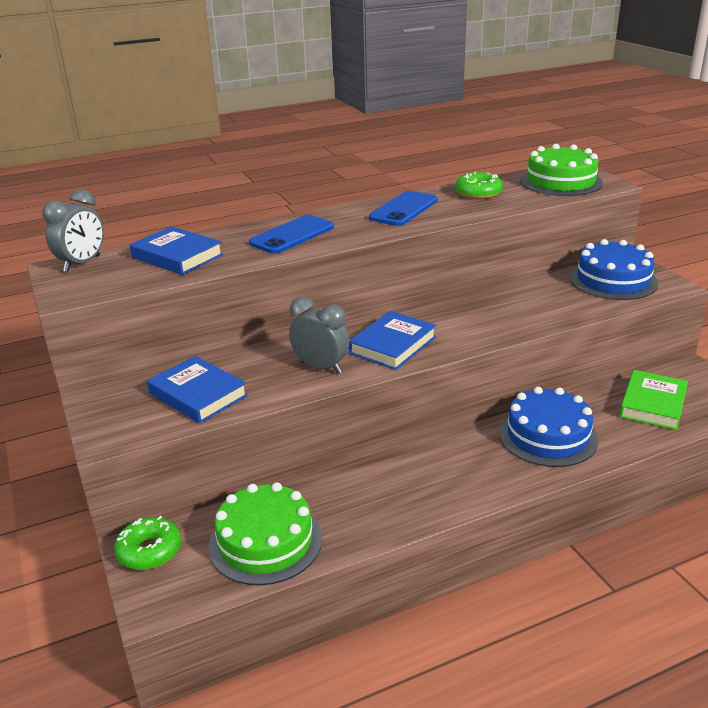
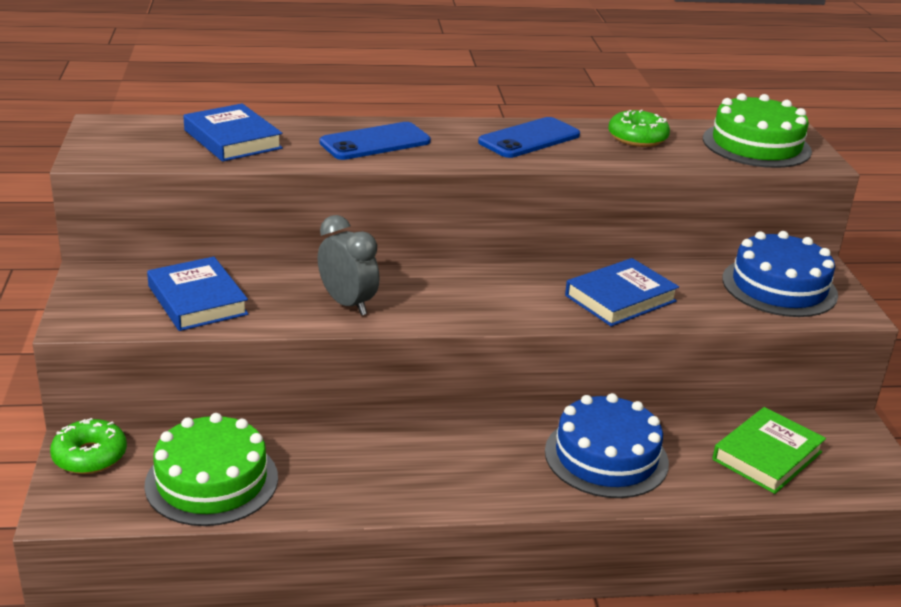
camera: 15 degrees right, 0 degrees up
grey clock [42,189,104,272] -> none
blue book [349,311,437,370] -> blue book moved to [565,258,679,327]

